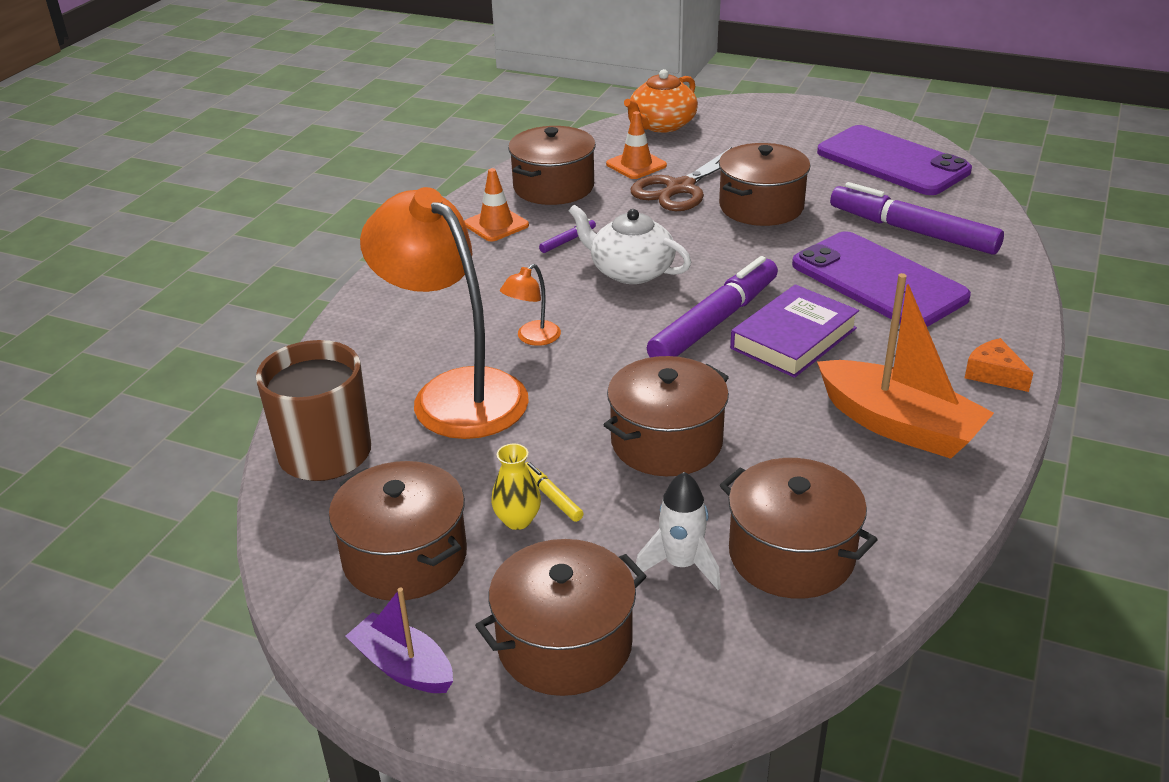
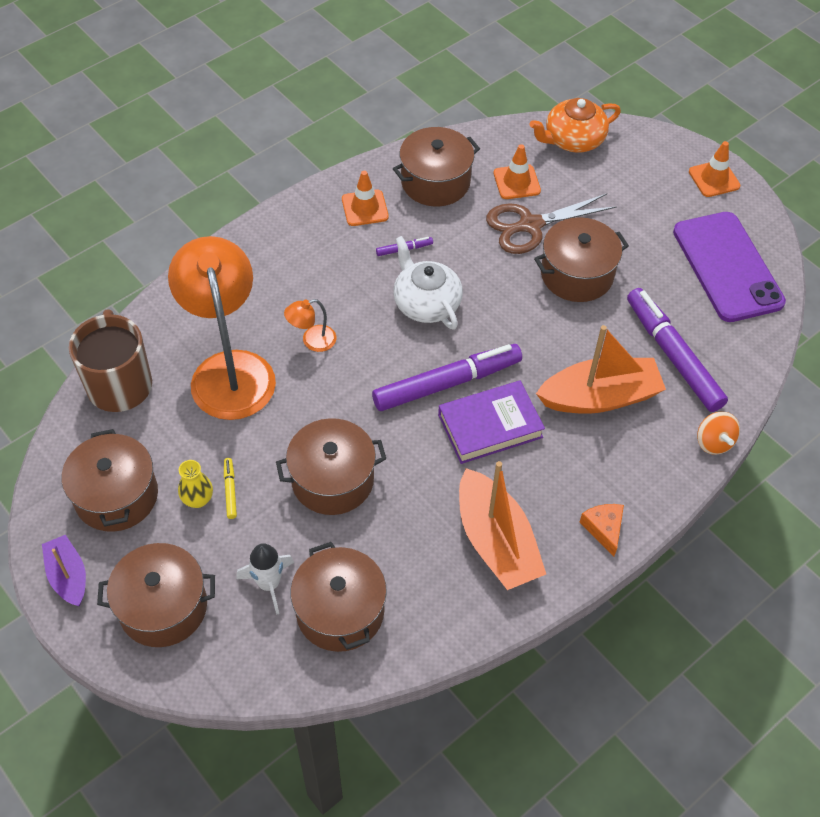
camera: 25 degrees right, 20 degrees up
purple phone [792,231,971,327] -> orange boat [536,325,666,414]
none -> orange traffic cone [689,141,740,197]
none -> orange spinning top [697,412,740,455]

